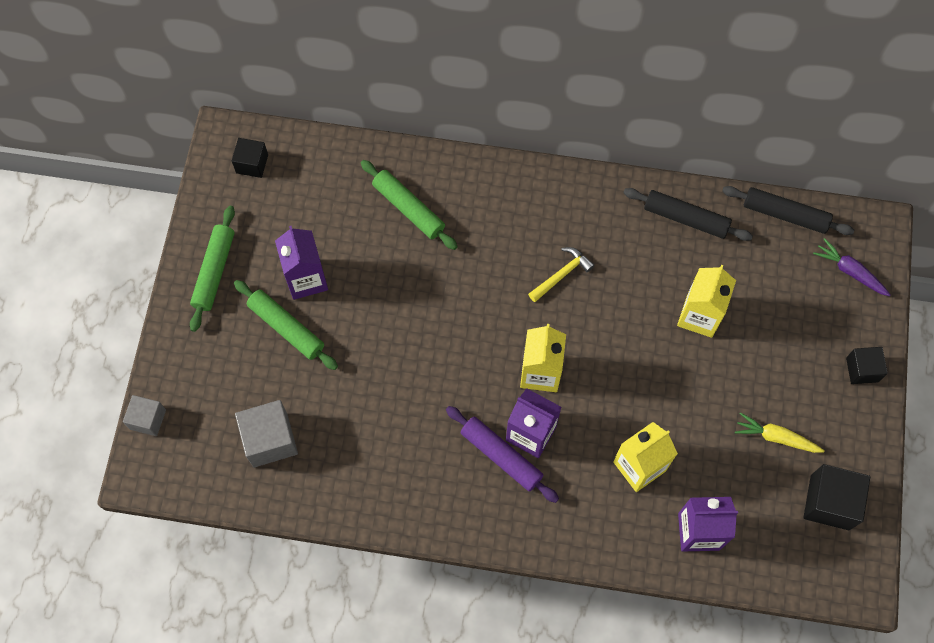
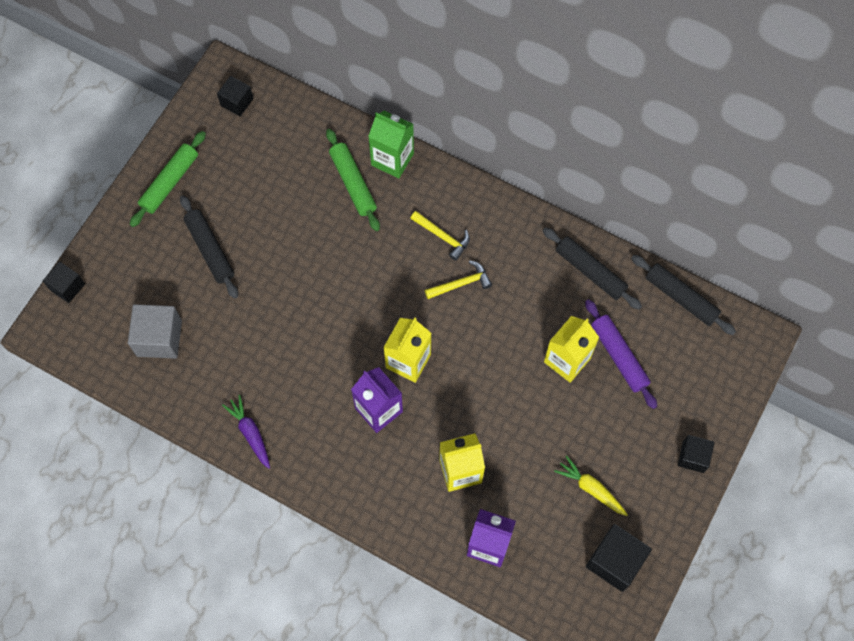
camera: 20 degrees right, 0 degrees up
grey cube [123,395,166,436] -> black cube [43,262,85,303]
green rolling pin [234,280,338,370] -> black rolling pin [180,195,238,299]
purple carton [275,226,328,300] -> none
purple rolling pin [446,406,559,503] -> purple rolling pin moved to [585,299,657,409]
purple carrot [813,238,891,297] -> purple carrot moved to [222,395,270,469]
none -> green carton [368,111,414,178]
none -> yellow hammer [410,211,470,261]

